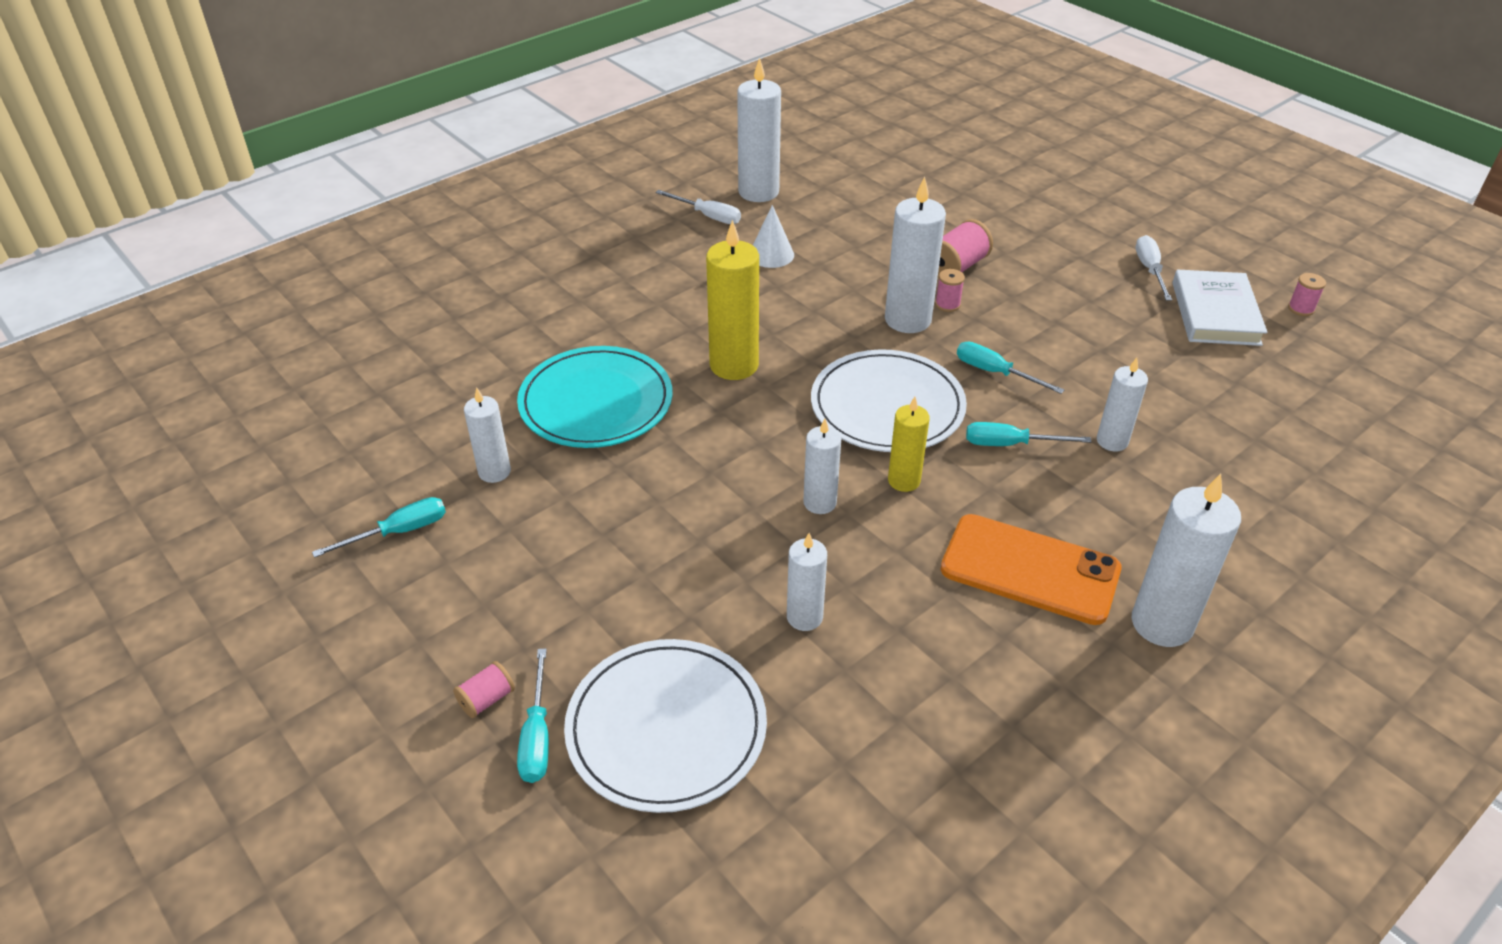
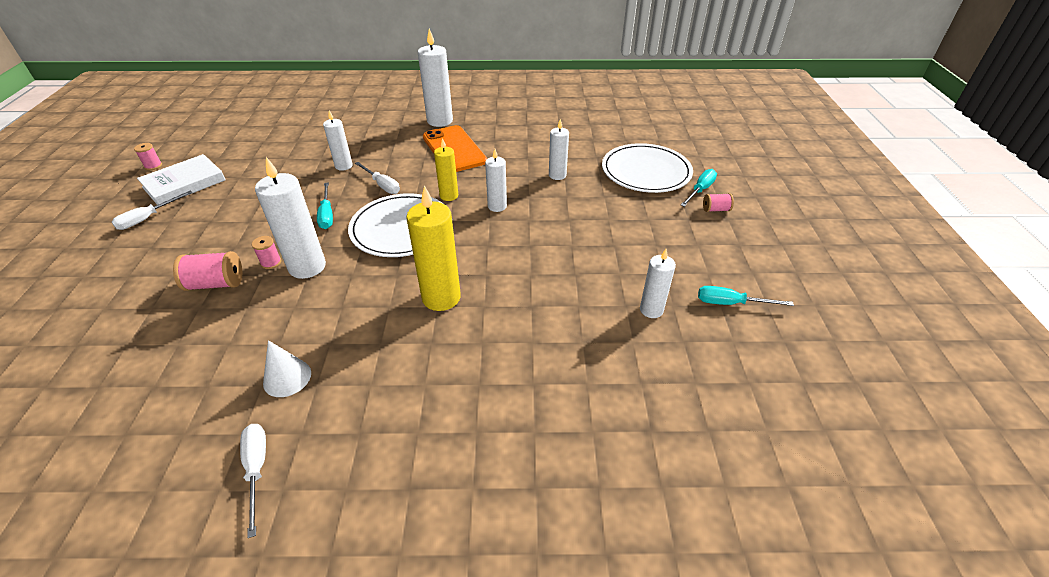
camera: 140 degrees left, 0 degrees up
turquoise plate [517,346,672,448] -> none
white candle [737,57,781,202] -> none
turquoise screwdriver [966,422,1091,446] -> white screwdriver [355,162,400,194]

